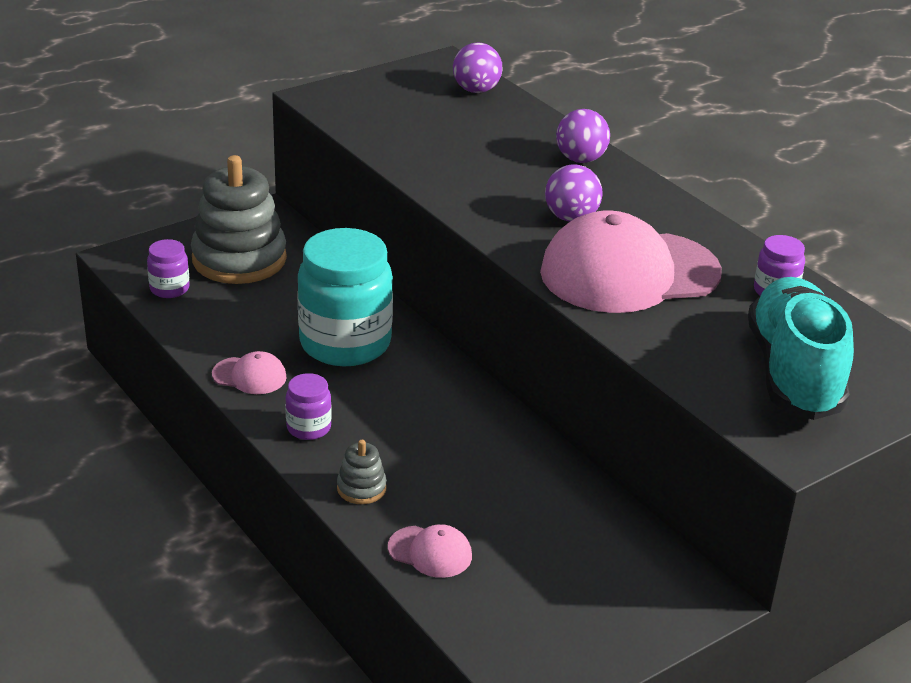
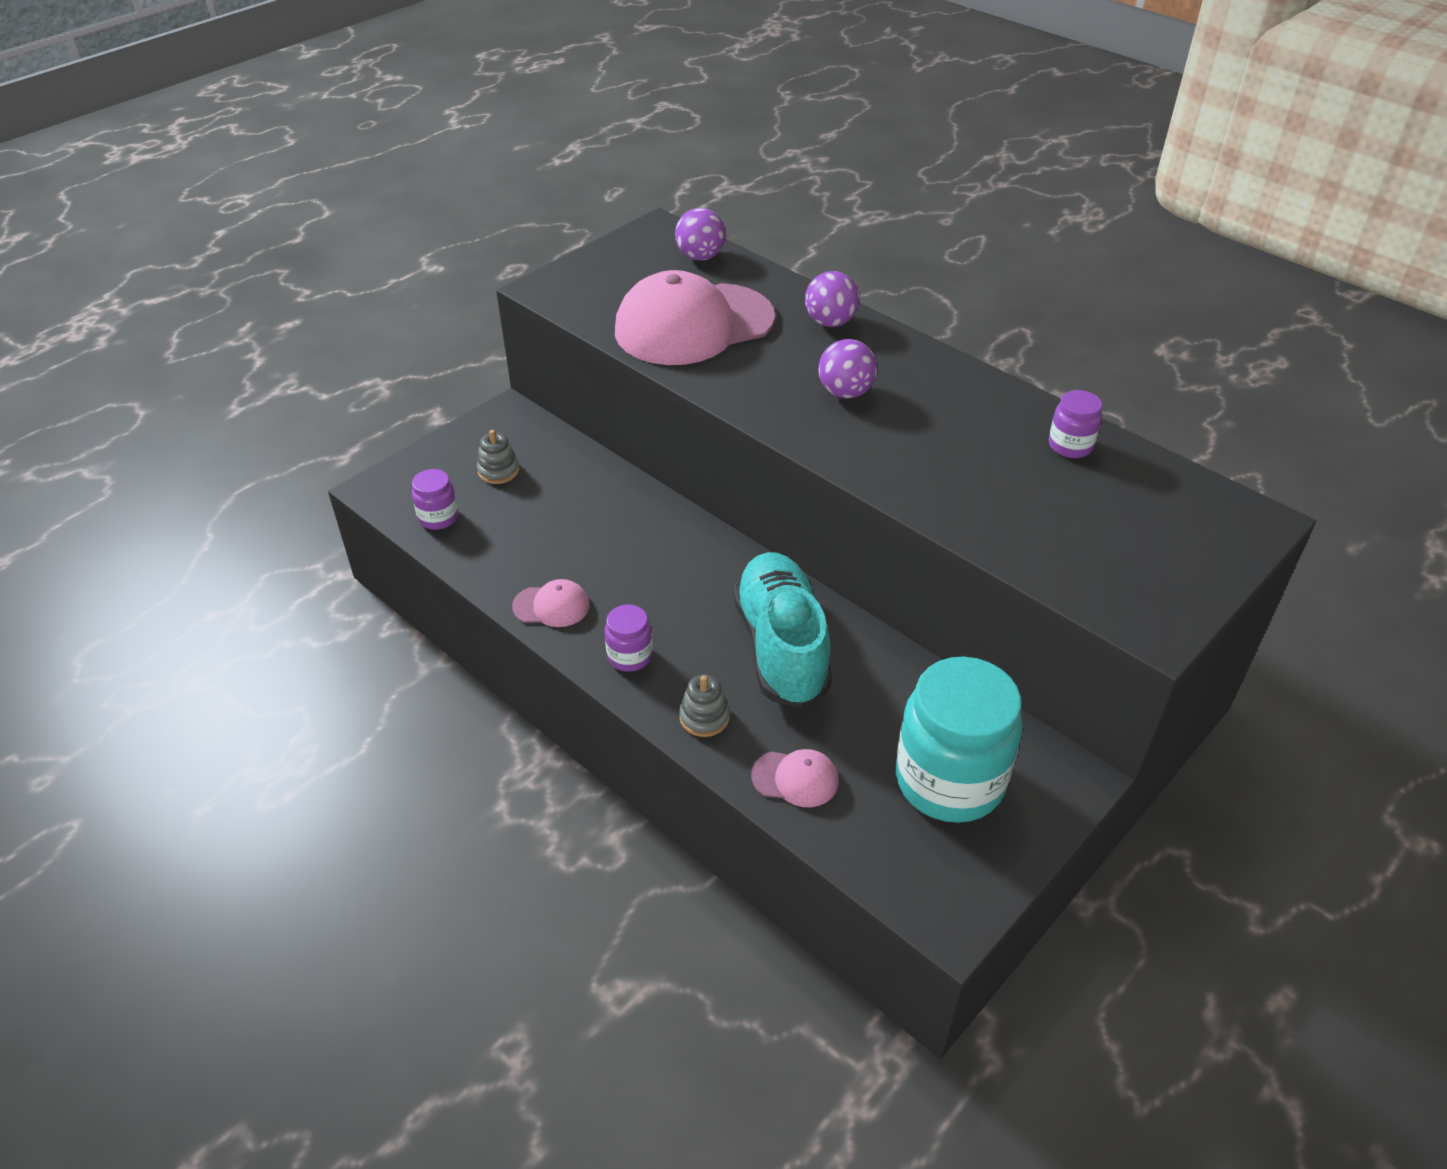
camera: 10 degrees left, 10 degrees up
grey stacking toy [191,155,287,284] -> grey stacking toy [477,430,519,484], size x0.43
turquoise jar [297,228,393,366] -> turquoise jar moved to [896,657,1023,823]
pink cap [540,210,722,313] -> pink cap moved to [615,270,775,365]
turquoise shoe [748,277,854,420] -> turquoise shoe moved to [733,552,832,708]

